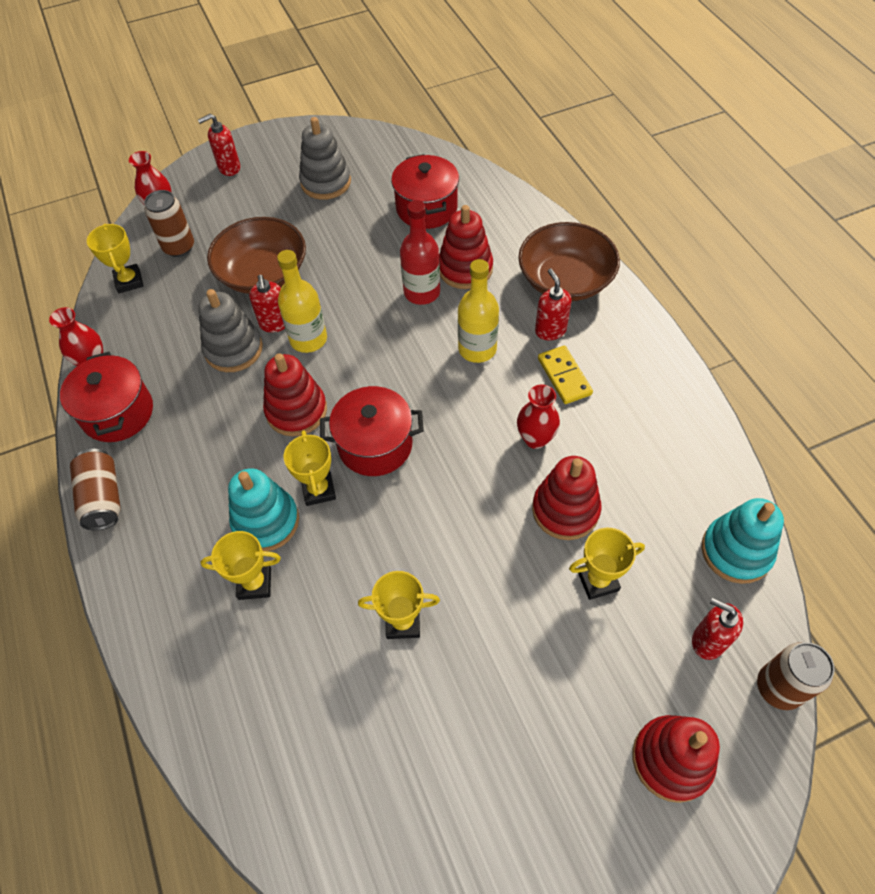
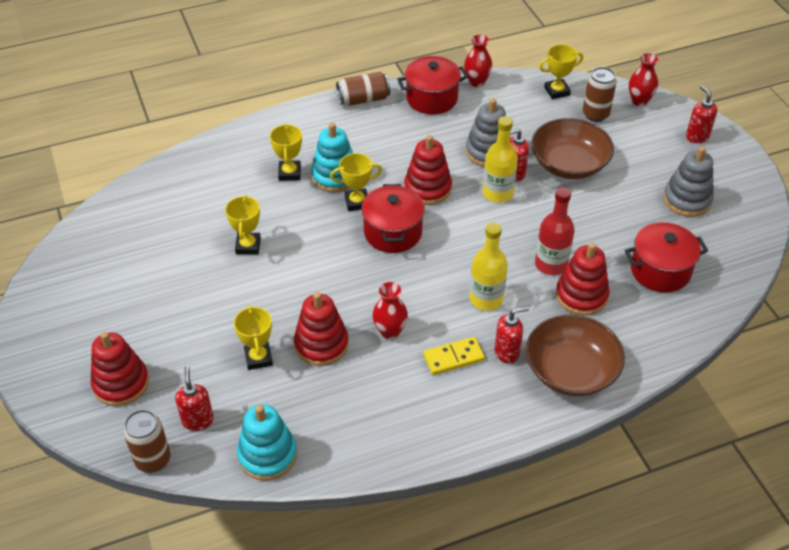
camera: 90 degrees right, 10 degrees down
red soap dispenser [692,598,743,660] -> red soap dispenser turned 45 degrees counterclockwise [175,366,214,431]

